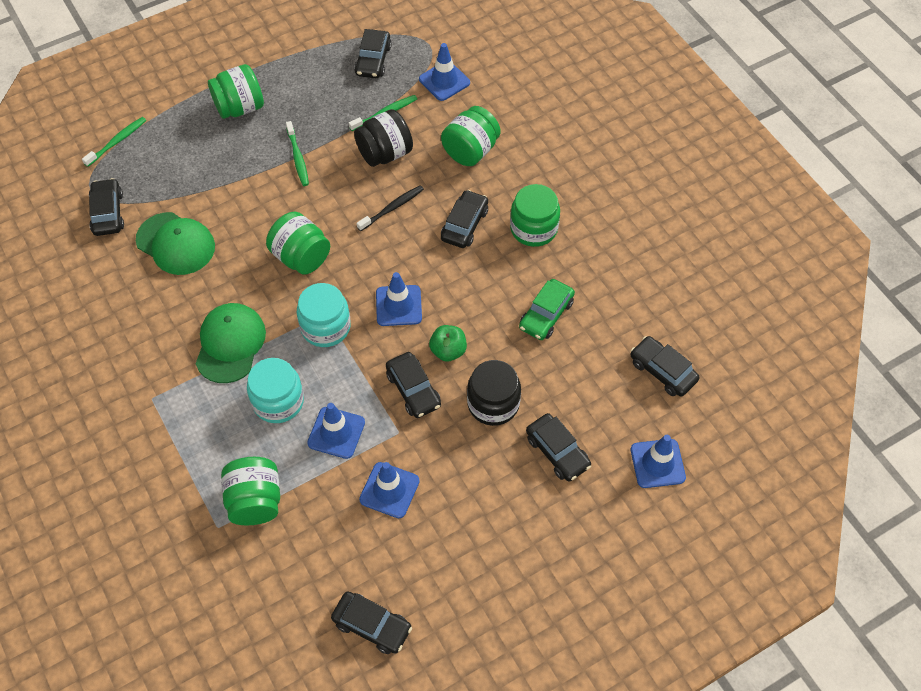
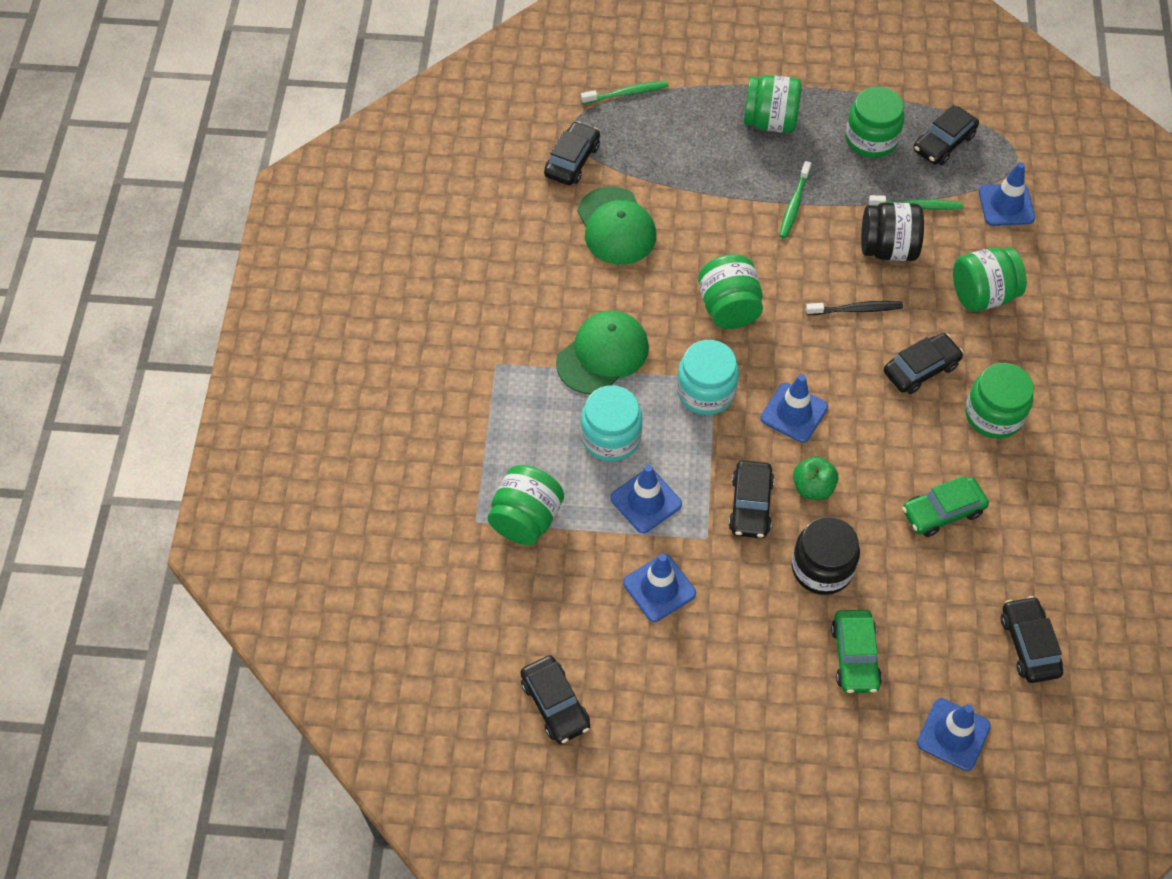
camera: 35 degrees right, 0 degrees up
black car [526,413,591,482] -> green car [831,610,882,693]
none -> green jar [845,87,904,158]

